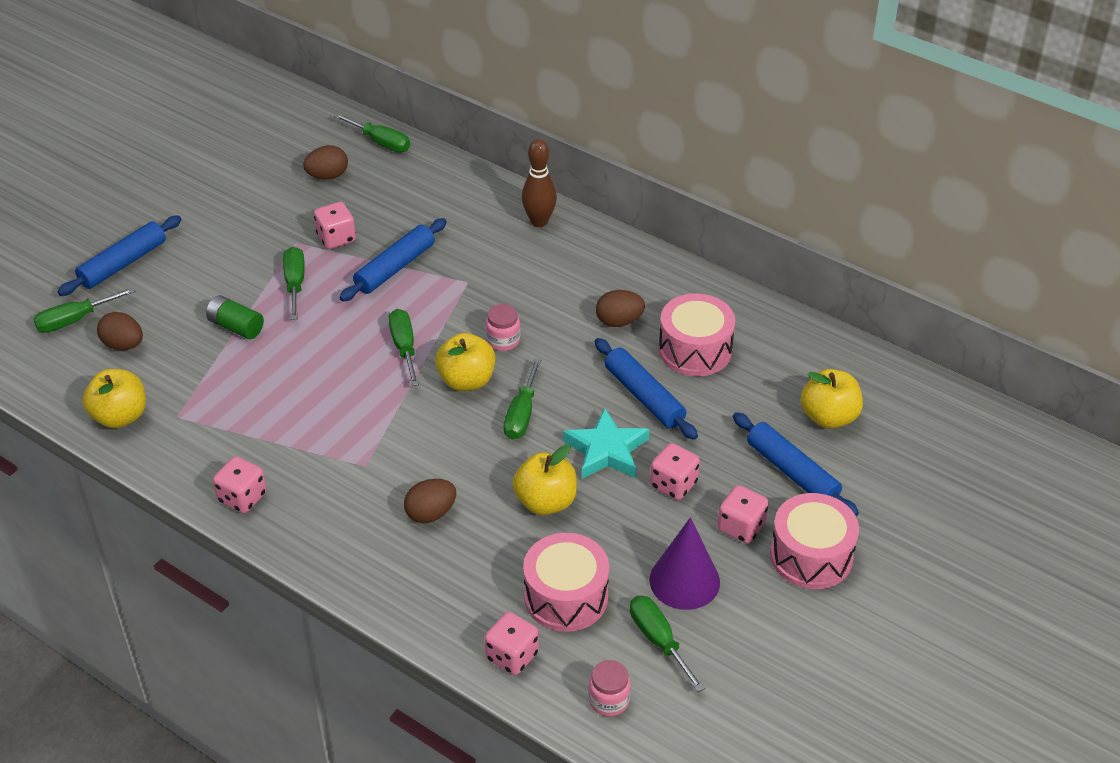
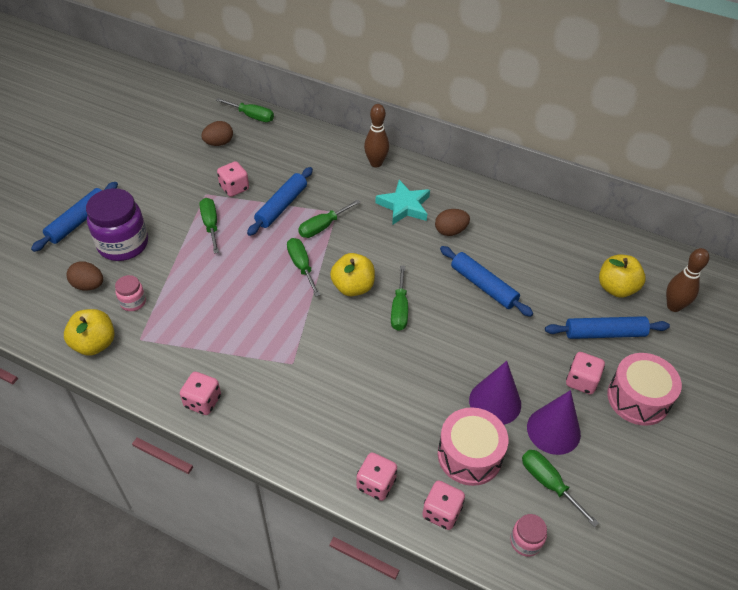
camera: 10 degrees left, 5 degrees up
green screwdriver [33,287,136,333] -> green screwdriver moved to [298,199,361,238]
green battery [206,295,264,339] -> none
brown egg [404,479,456,523] -> none
pink jar [486,304,520,351] -> pink jar moved to [115,275,146,311]
yellow apple [513,445,577,515] -> none
turquoise star [563,408,650,479] -> turquoise star moved to [375,180,430,225]
pink dice [650,443,700,500] -> pink dice moved to [356,452,397,501]
pink drum [659,293,735,376] -> none
blue rolling pin [733,412,859,516] -> blue rolling pin turned 45 degrees counterclockwise [545,316,670,339]
none -> purple jar [86,188,148,261]
none -> purple cone [469,361,521,425]
none -> brown bowling pin [666,248,709,312]

